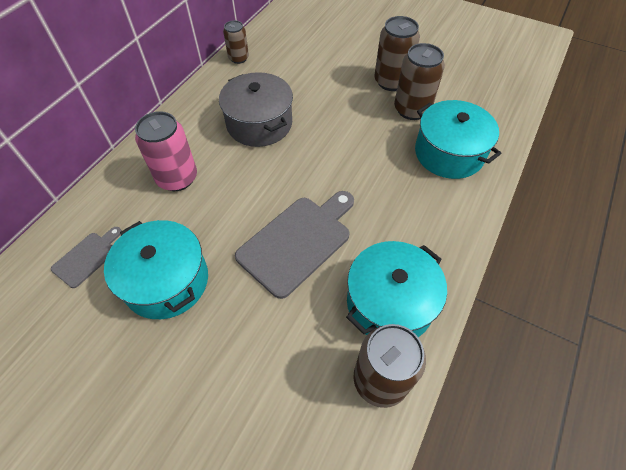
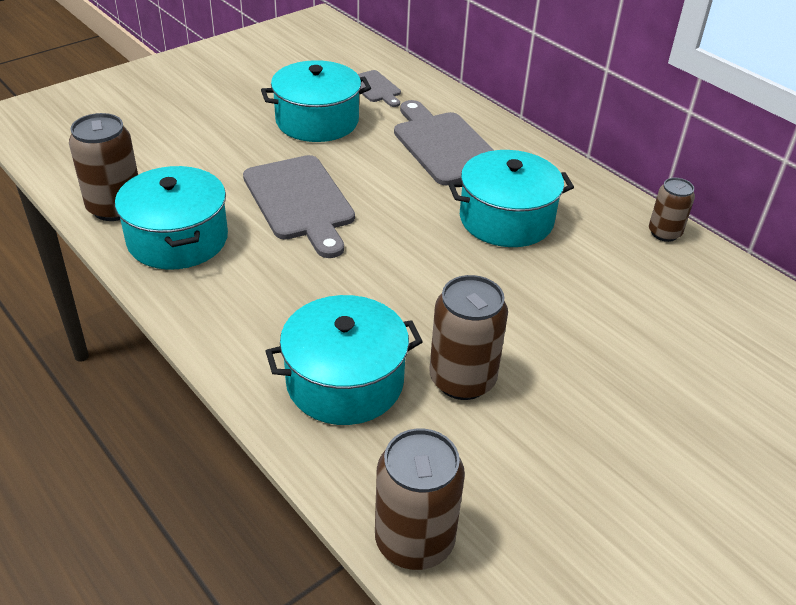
camera: 110 degrees right, 15 degrees down
pink can [135,111,197,191] -> grey cutting board [394,100,494,186]
grey pot [219,72,293,147] -> turquoise pot [449,150,574,247]
brown can [374,16,420,91] -> brown can moved to [375,428,465,570]

